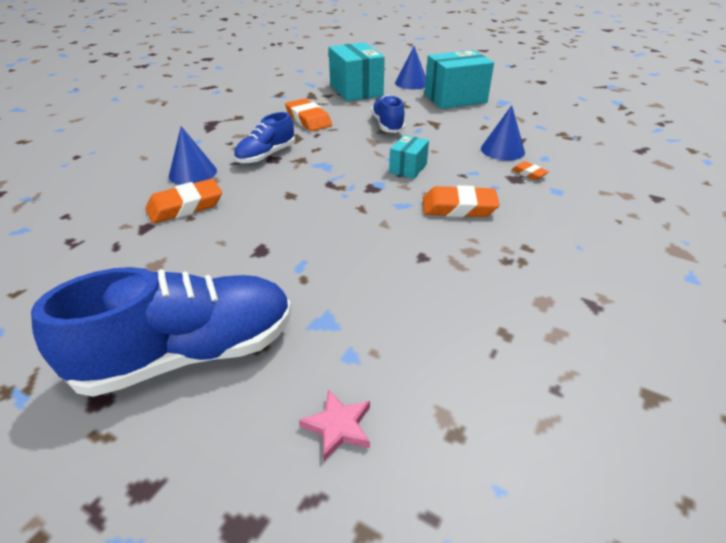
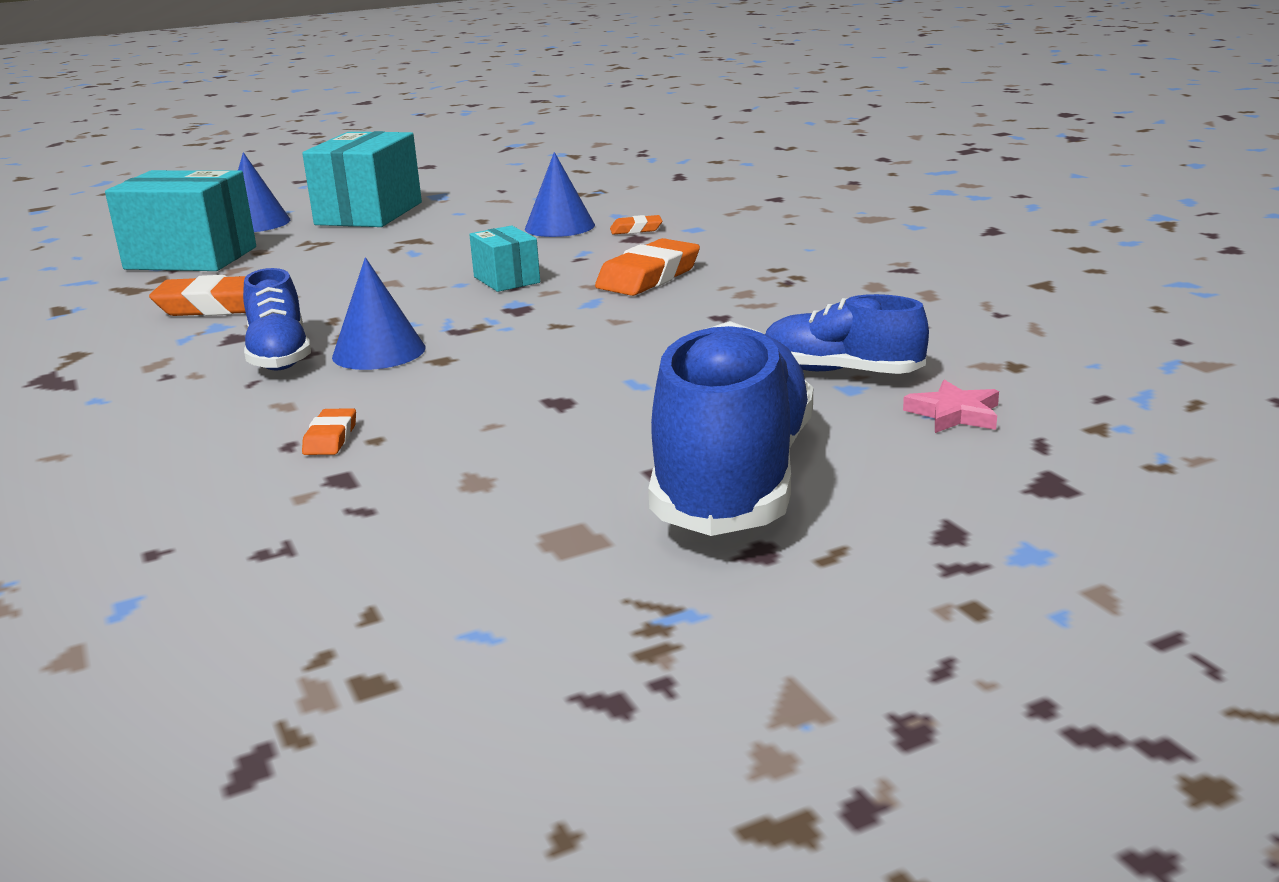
camera: 55 degrees left, 15 degrees down
orange eraser [145,179,222,224] -> orange eraser [302,408,356,455], size x0.52
blue cone [169,126,217,185] -> blue cone moved to [332,257,425,370]
blue shoe [371,95,405,133] -> blue shoe moved to [765,294,929,374]

